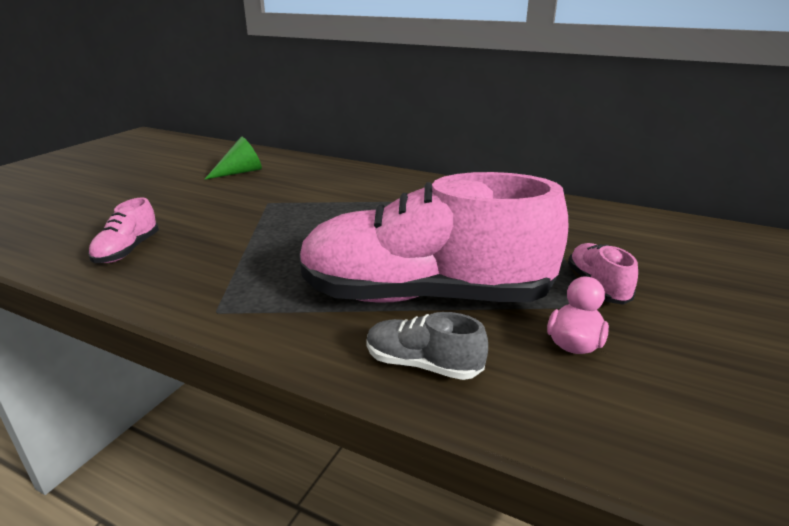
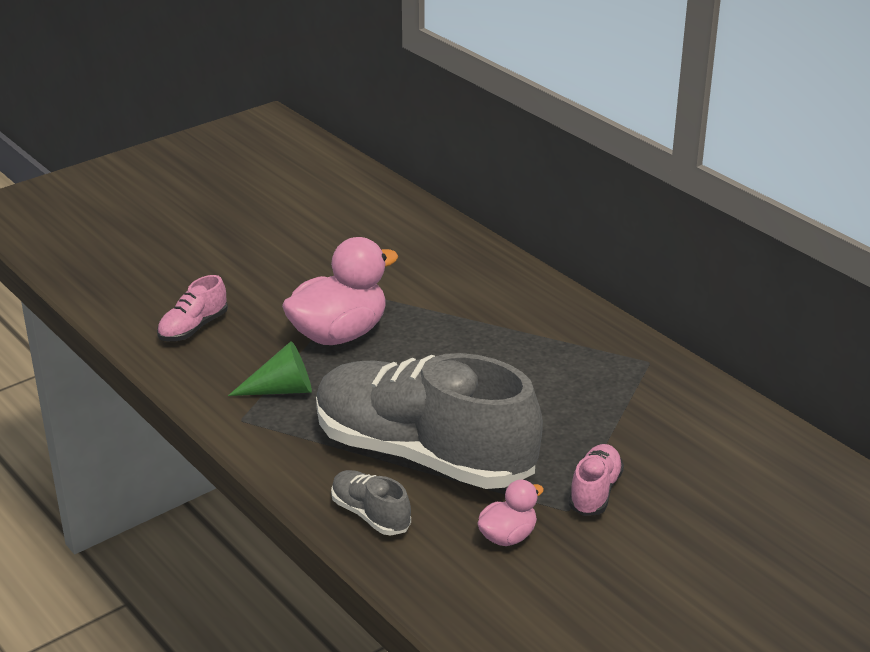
camera: 25 degrees right, 5 degrees up
green cone [204,136,262,180] -> green cone moved to [228,341,312,396]
pink shoe [299,172,568,303] -> grey shoe [316,353,543,489]
none -> pink duck [282,237,399,345]

